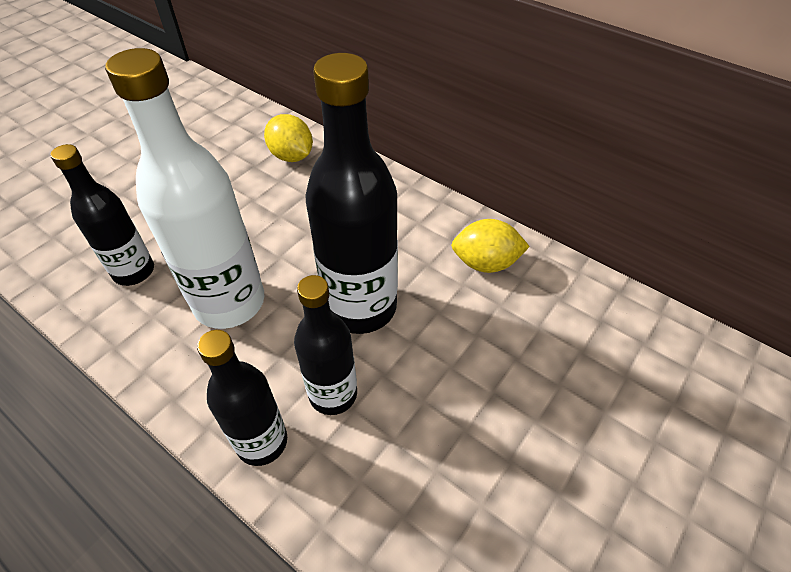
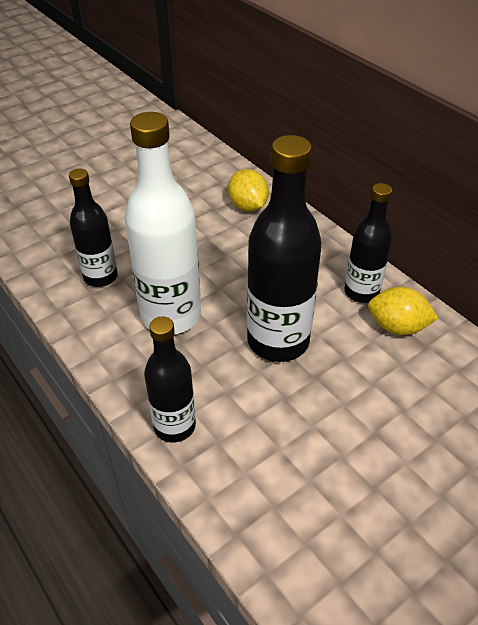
camera: 15 degrees right, 5 degrees down
black bottle [294,275,357,415] -> black bottle moved to [344,183,392,303]

